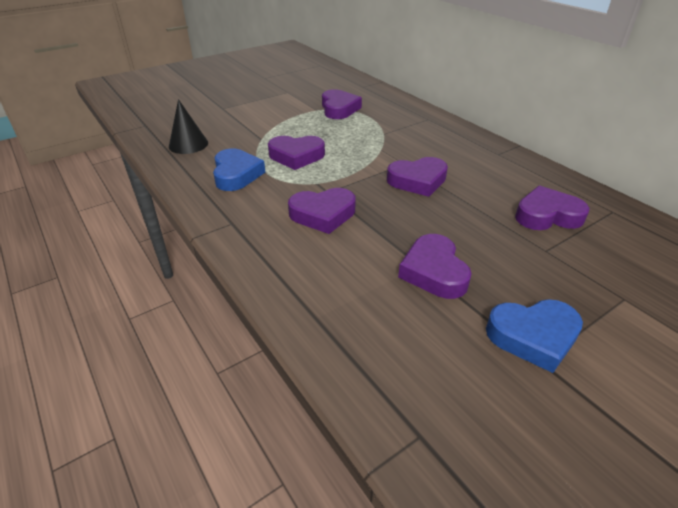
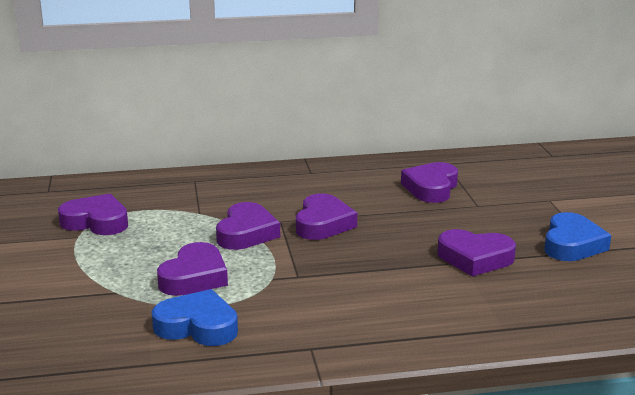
camera: 65 degrees left, 15 degrees down
black cone [169,99,208,154] -> none
purple heart [288,188,356,234] -> purple heart moved to [216,202,280,250]

